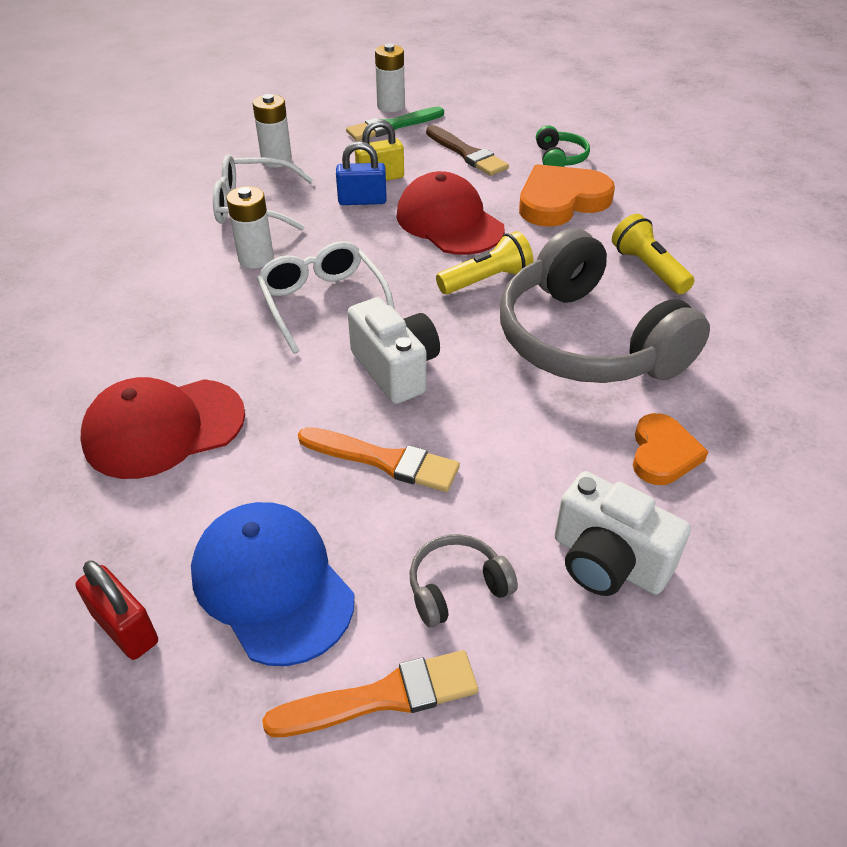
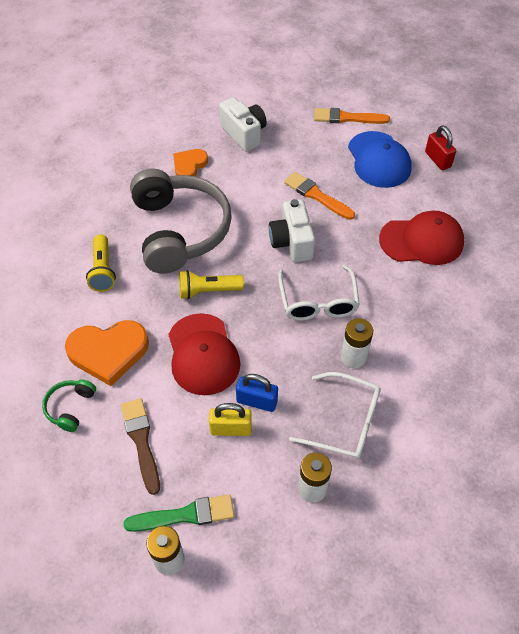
camera: 160 degrees left, 10 degrees up
grey headphones [409,534,518,627] -> none

